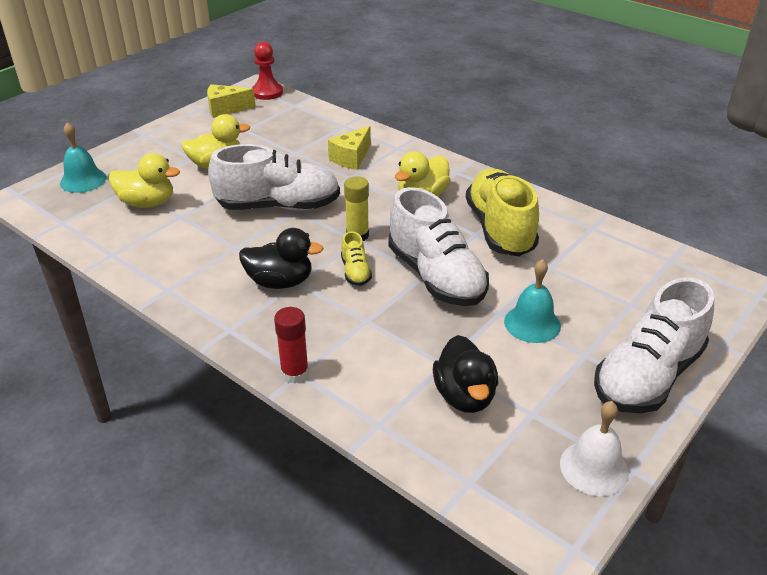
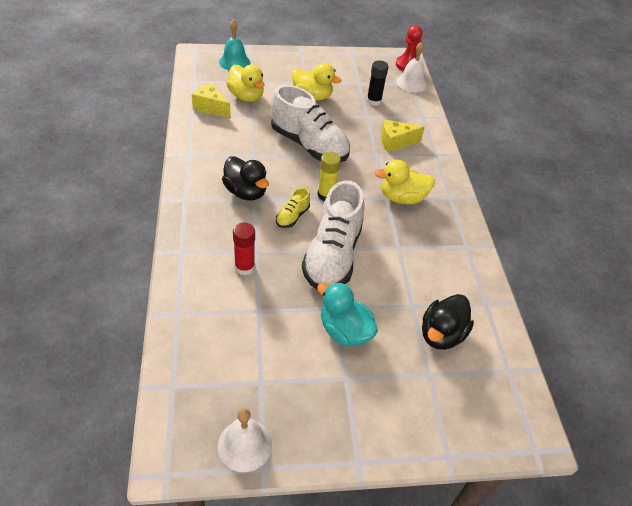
camera: 40 degrees right, 10 degrees up
yellow cheese [207,84,256,118] -> yellow cheese moved to [192,82,231,119]
red glue stick [274,307,309,383] -> red glue stick moved to [233,223,255,275]
black duck [433,335,498,413] -> black duck moved to [422,294,474,350]
yellow shoe [466,169,539,256] -> none
turquoise bell [504,259,561,343] -> turquoise duck [317,282,378,346]
white shoe [594,278,714,413] -> none
none -> black glue stick [367,60,388,106]
none -> white bell [396,42,427,93]

